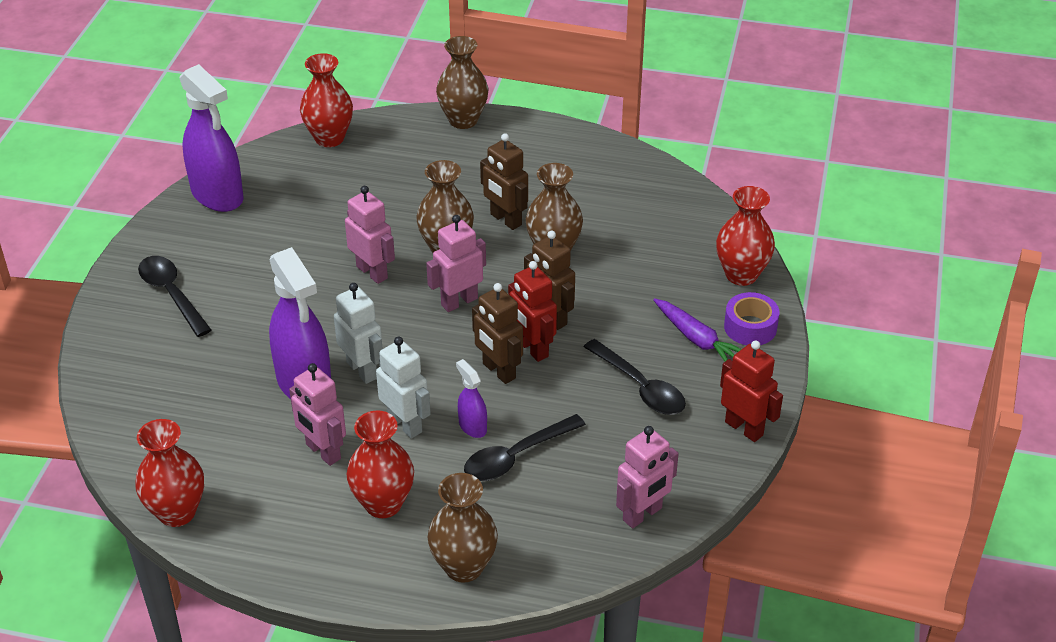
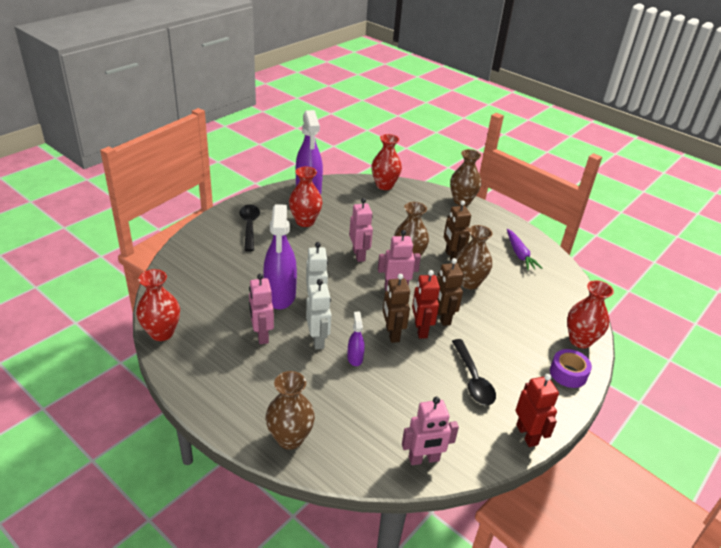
camera: 25 degrees right, 5 degrees down
red vase [347,410,414,518] -> red vase moved to [289,167,322,227]
black spoon [464,414,586,481] -> none
purple carrot [653,298,742,361] -> purple carrot moved to [507,229,542,270]

